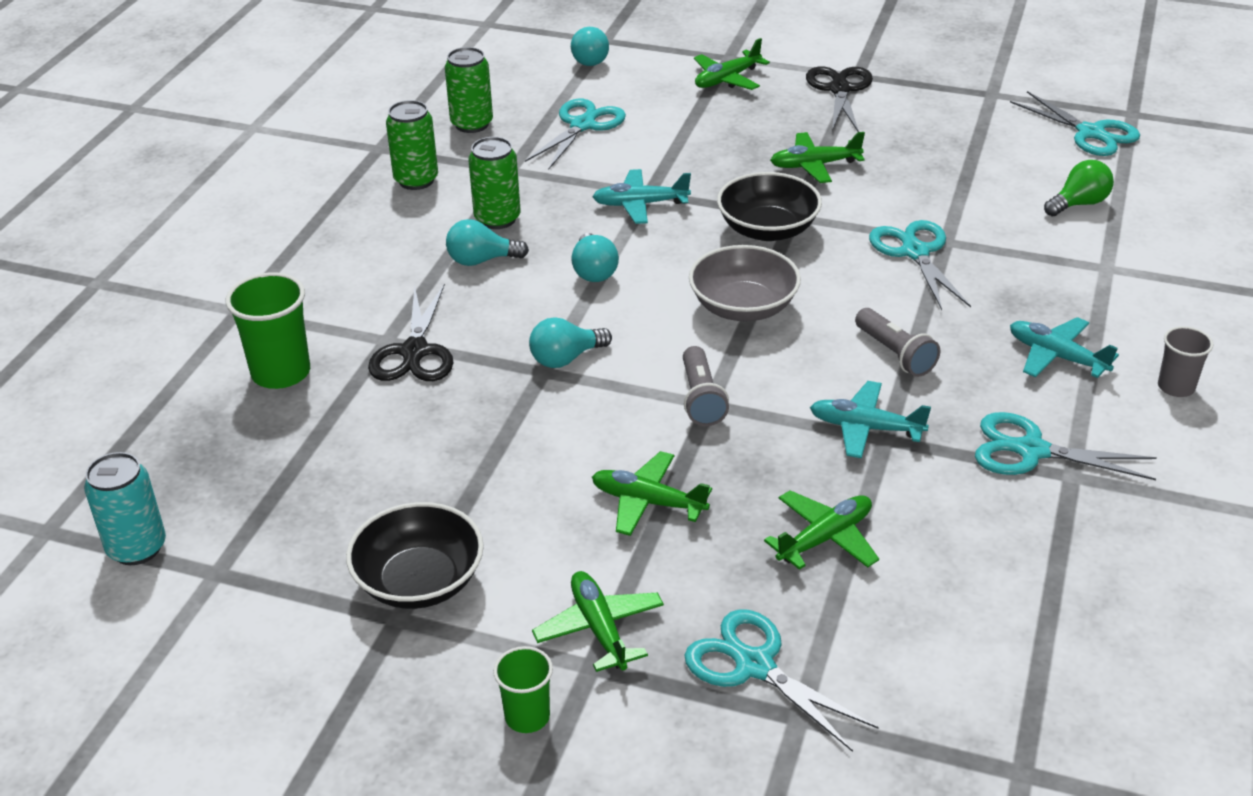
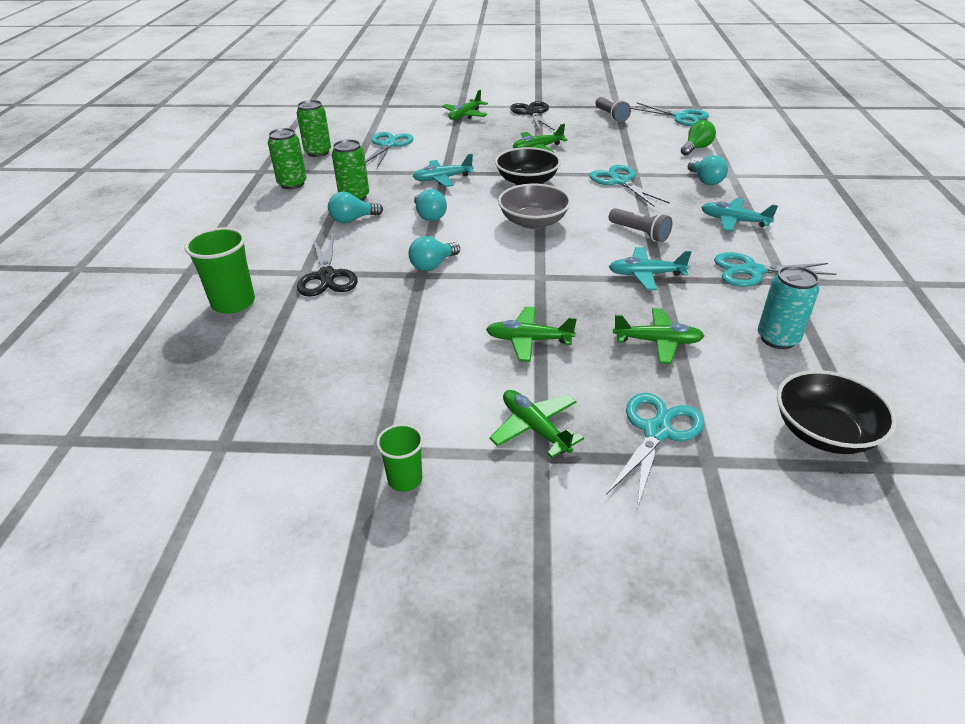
camera: 15 degrees left, 0 degrees up
turquoise can [84,452,166,565] -> turquoise can moved to [758,266,819,349]
black bowl [346,502,484,609] -> black bowl moved to [777,370,897,454]
green cup [493,646,553,733] -> green cup moved to [376,424,423,492]
turquoise light bulb [571,27,609,66] -> turquoise light bulb moved to [688,155,728,185]
grey flashlight [683,346,729,426] -> grey flashlight moved to [595,97,631,122]
turquoise scissors [684,609,878,752] -> turquoise scissors turned 90 degrees clockwise [606,393,704,508]
green plane [764,490,879,570] -> green plane turned 60 degrees clockwise [613,308,704,364]
grey cup [1158,326,1214,397] -> none

